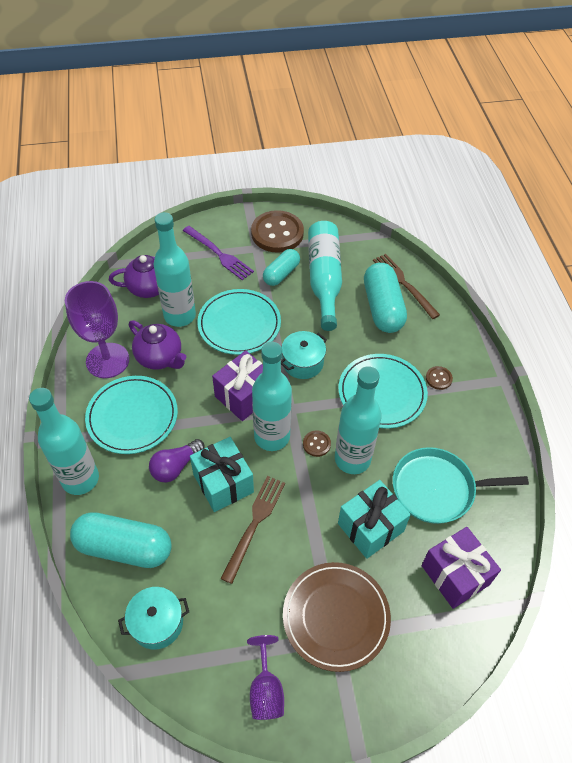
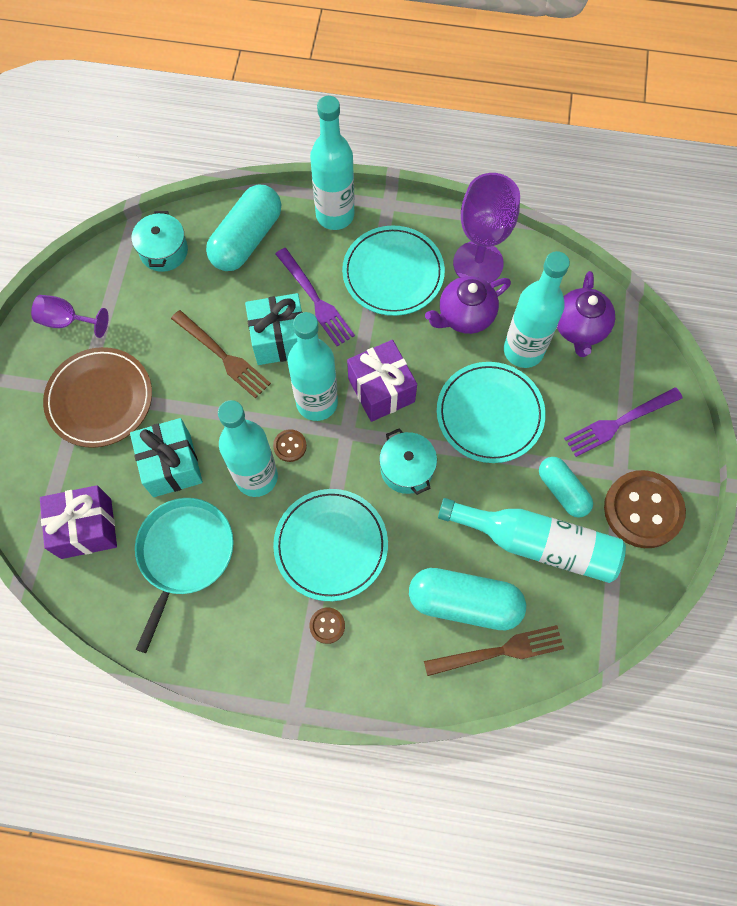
camera: 110 degrees right, 15 degrees up
purple light bulb [149,439,205,482] -> purple fork [276,248,355,346]

